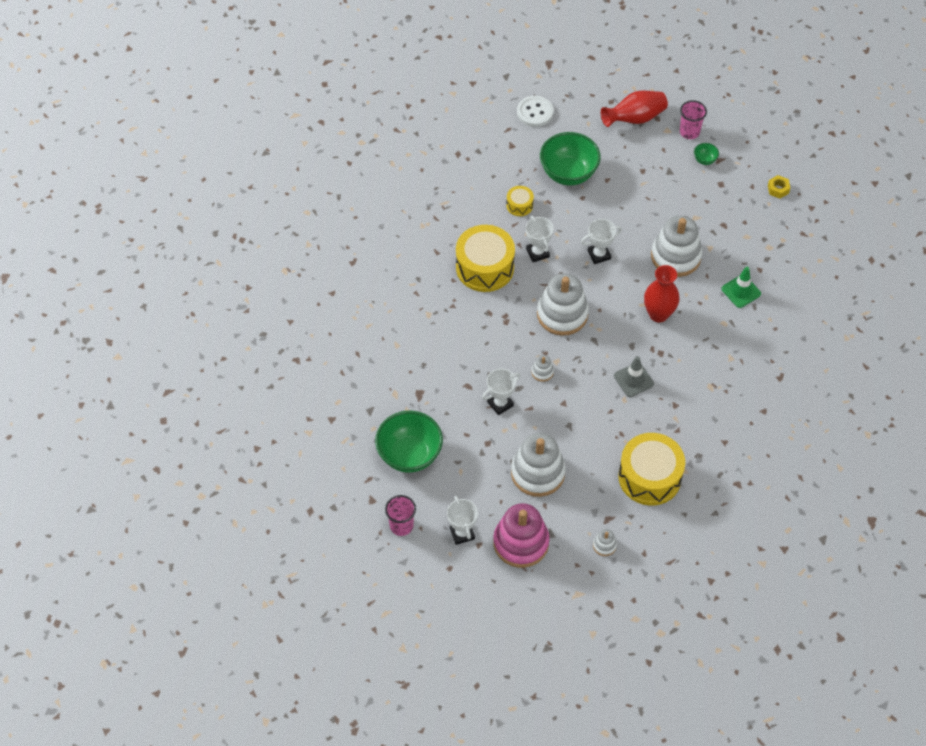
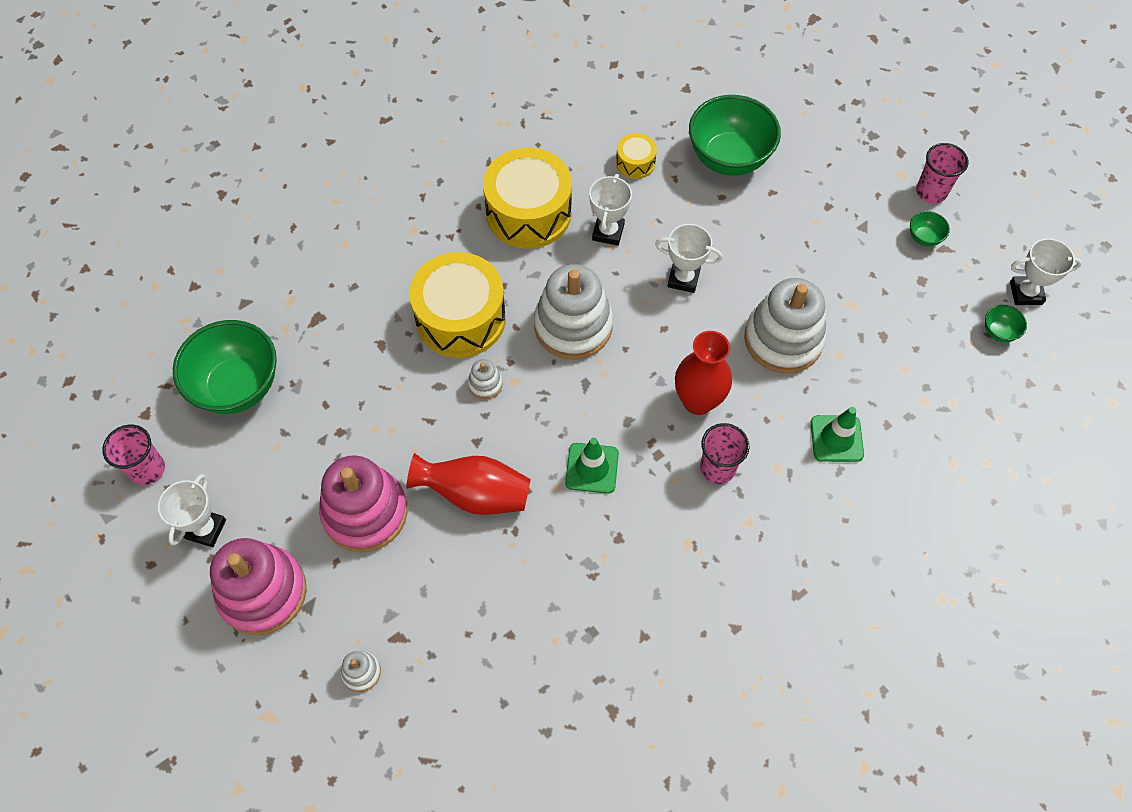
camera: 35 degrees right, 5 degrees up
white trophy [482,368,520,415] -> white trophy moved to [1010,238,1082,305]
white stacking toy [511,433,566,497] -> pink stacking toy [319,455,408,552]
white button [517,96,553,127] -> none
red vase [601,91,668,127] -> red vase moved to [406,453,531,515]
grey traffic cone [614,356,654,397] -> green traffic cone [565,438,619,494]
yellow drum [618,433,685,505] -> yellow drum moved to [409,252,506,358]
yellow nut [768,175,790,199] -> green bowl [985,305,1027,342]
none -> pink cup [700,423,750,484]

